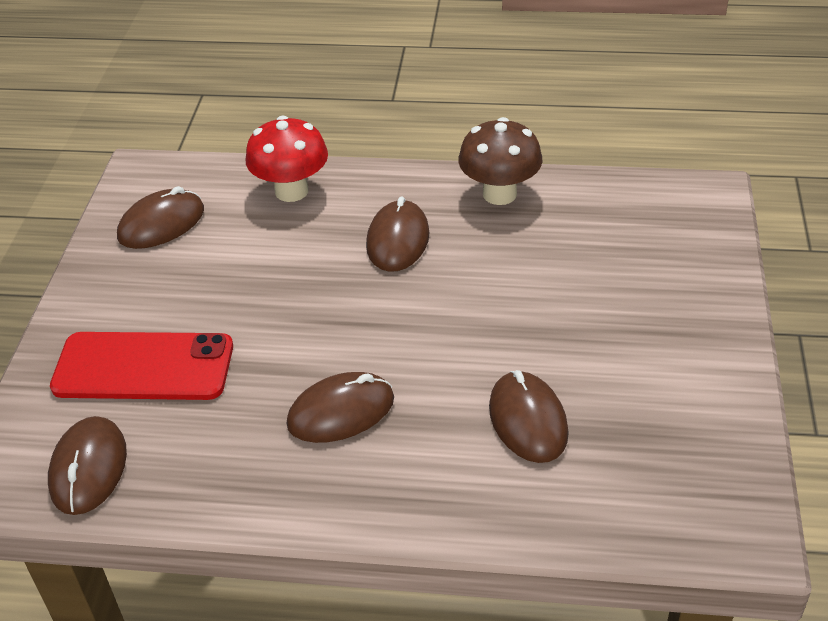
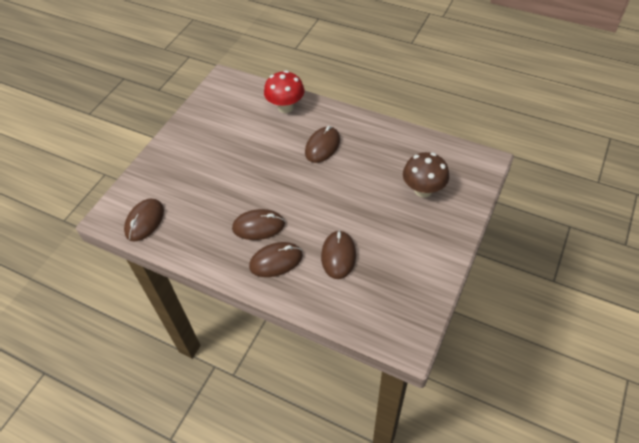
camera: 20 degrees right, 10 degrees up
red phone [50,332,233,400] -> none
brown mouse [117,186,204,249] -> brown mouse moved to [249,242,303,277]
brown mushroom [458,117,542,205] -> brown mushroom moved to [403,152,449,198]

